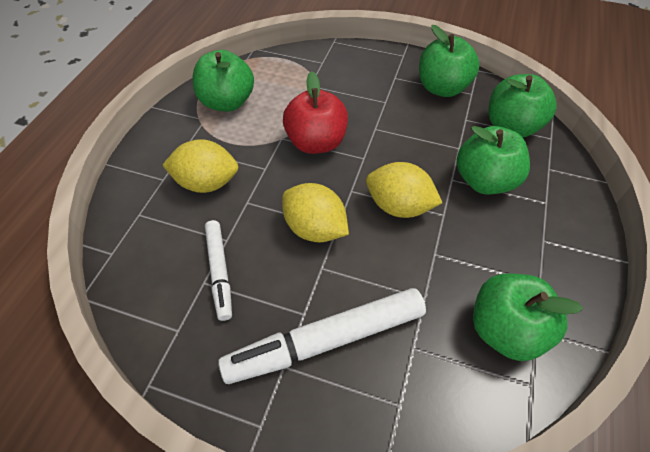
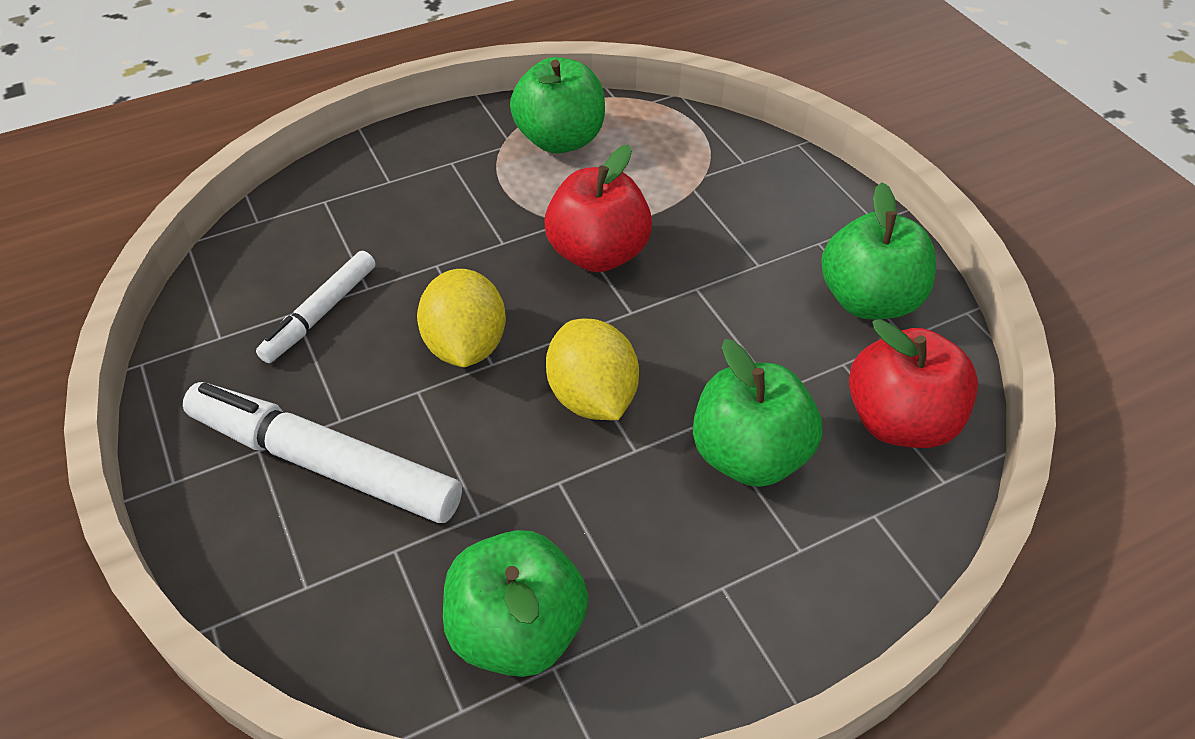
camera: 45 degrees right, 5 degrees down
yellow lemon [162,139,238,193] -> none
green apple [488,74,557,137] -> red apple [849,319,978,448]

